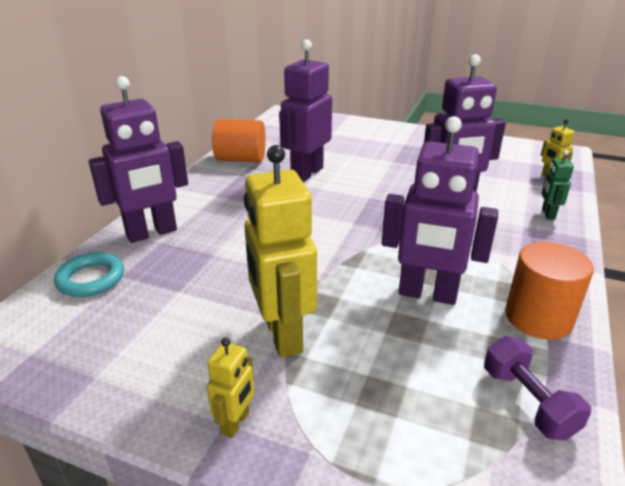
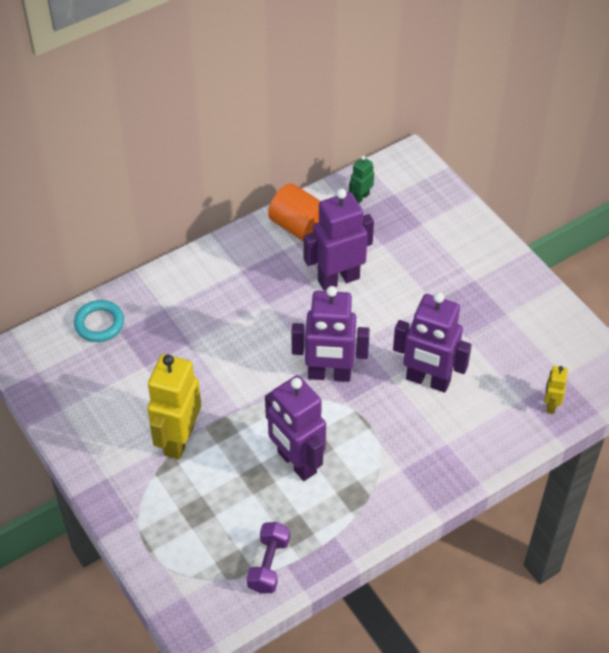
camera: 35 degrees right, 20 degrees up
purple robot [88,76,188,243] -> purple robot moved to [291,286,370,382]
yellow robot [207,337,254,438] -> none
orange cylinder [505,242,594,340] -> none
green robot [542,150,574,220] -> green robot moved to [349,156,374,203]

